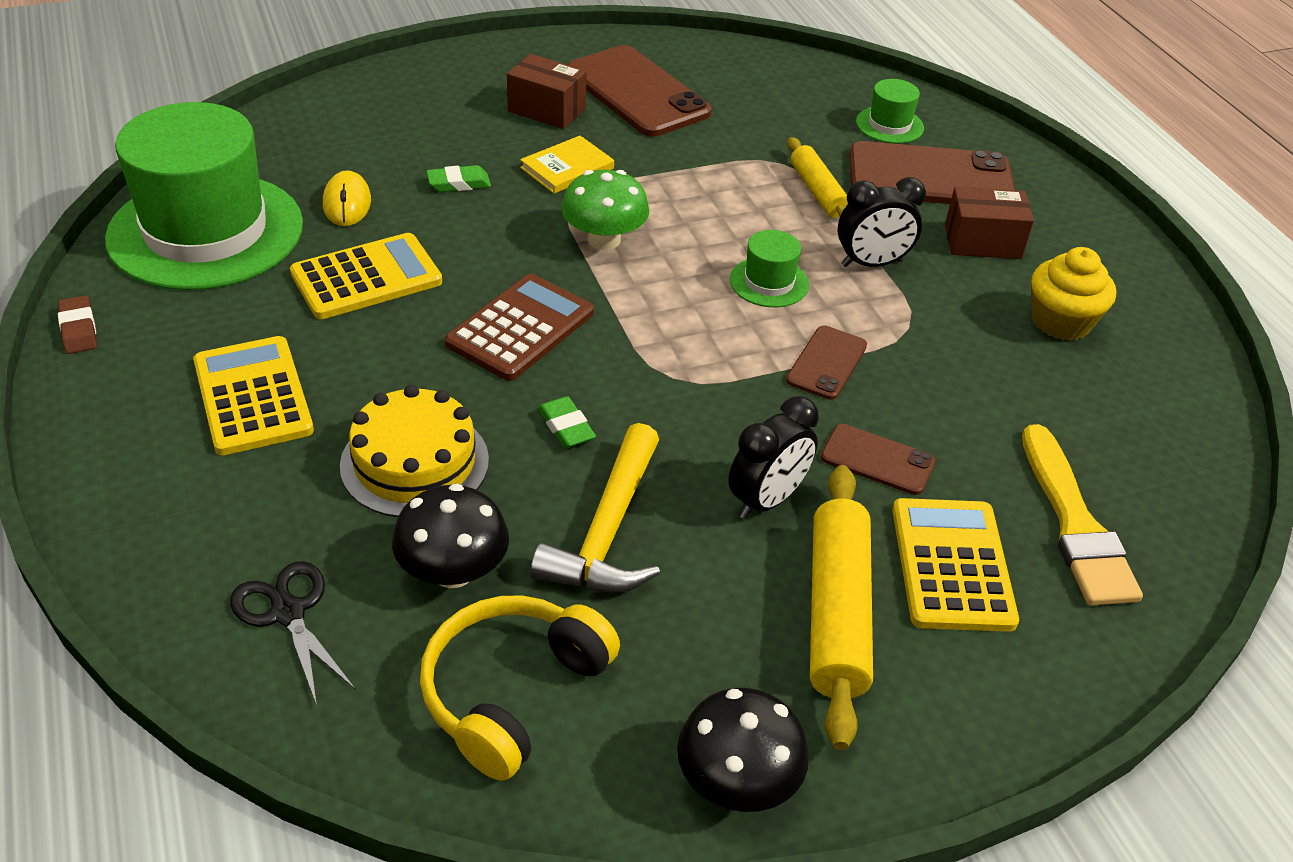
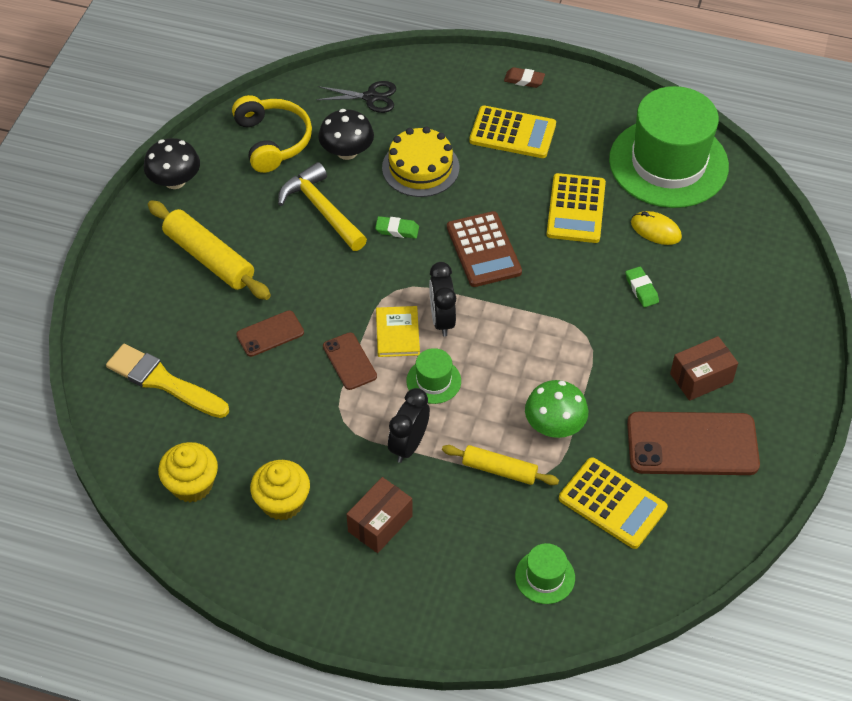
camera: 130 degrees right, 10 degrees up
brown eraser [58,295,97,354] -> brown eraser moved to [504,67,545,88]
green eraser [426,165,491,192] -> green eraser turned 45 degrees counterclockwise [625,266,659,307]
yellow book [520,136,614,194] -> yellow book moved to [376,306,420,357]
green mushroom [561,170,649,250] -> green mushroom moved to [525,380,588,438]
black clock [728,396,819,519] -> black clock moved to [429,262,456,337]
brown phone [849,141,1015,204] -> none
yellow calculator [892,498,1019,632] -> yellow calculator moved to [559,457,668,549]
none -> yellow cupcake [158,442,218,503]

